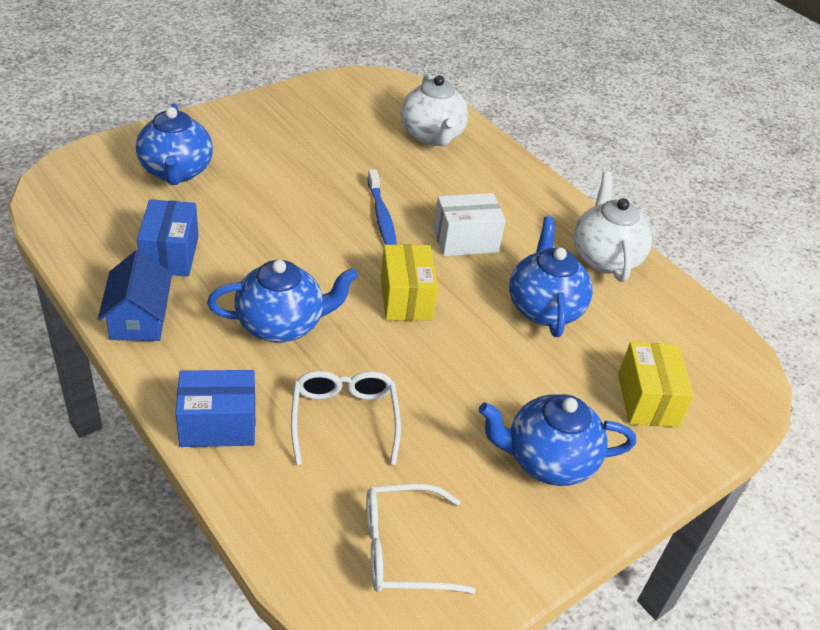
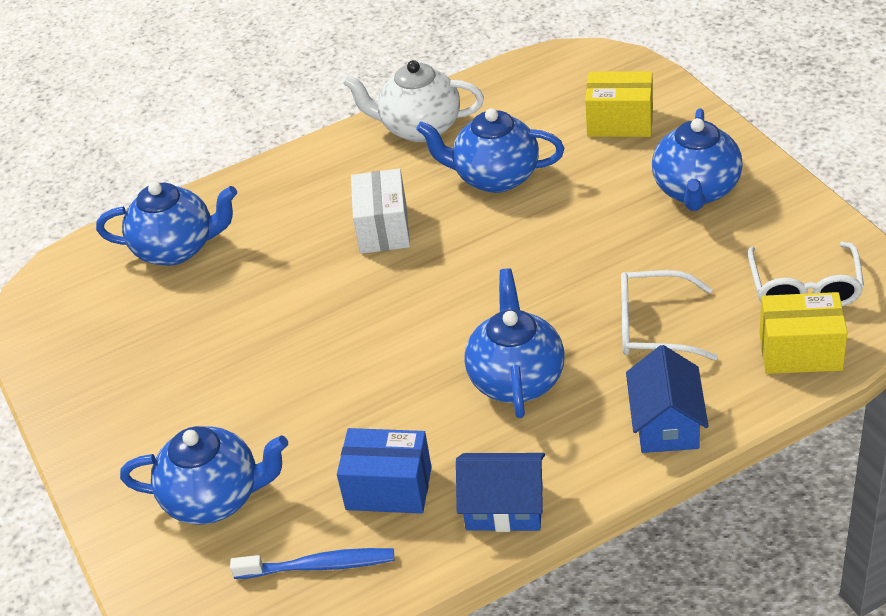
camera: 70 degrees left, 0 degrees up
blue box [175,370,255,447] -> blue house [626,345,709,453]
blue toothbrush [367,169,397,245] -> blue toothbrush moved to [230,548,394,579]
yellow box [381,244,438,321] -> yellow box moved to [759,292,848,374]
white teapot [401,74,469,146] -> blue teapot [96,182,237,266]

